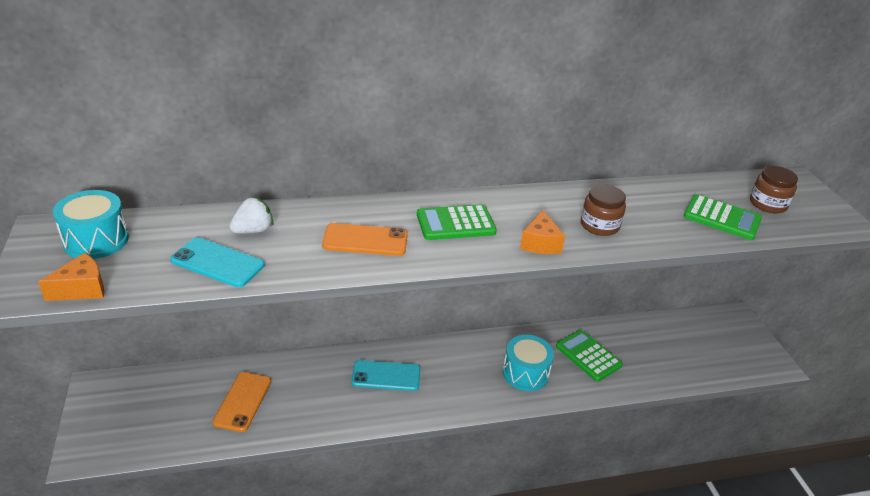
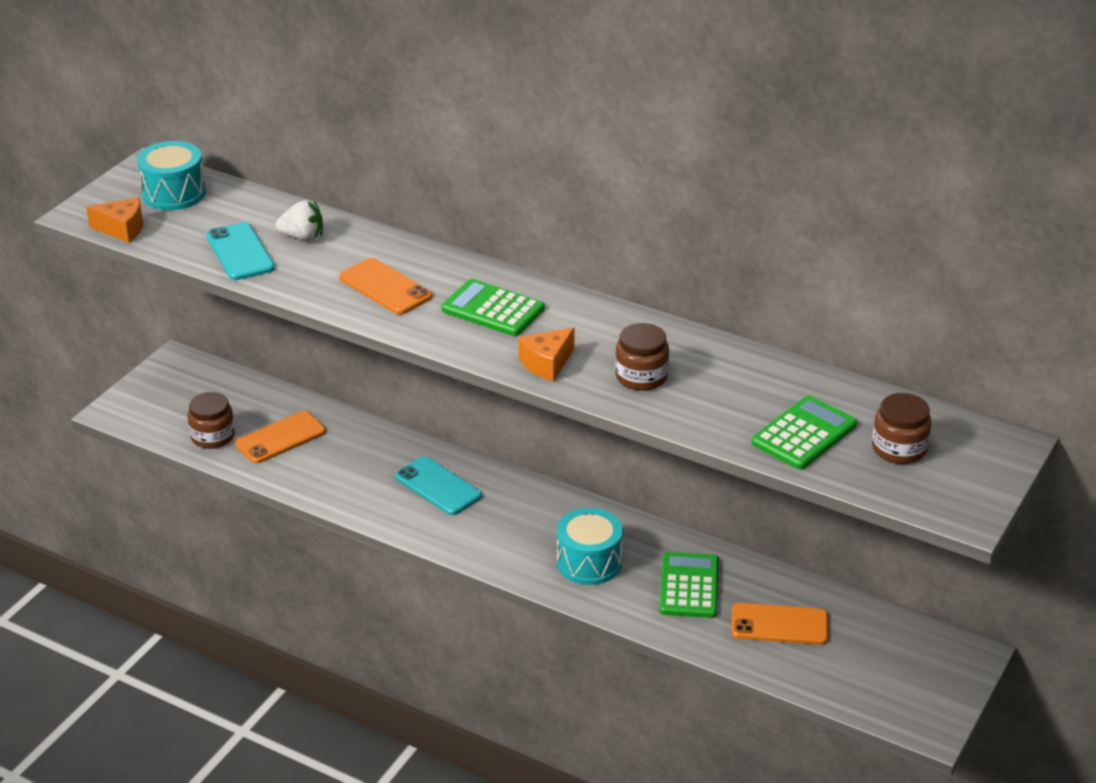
camera: 45 degrees right, 0 degrees up
green calculator [683,194,762,240] -> green calculator turned 120 degrees counterclockwise [752,396,857,470]
none -> brown jar [188,392,235,449]
none -> orange phone [731,603,828,645]

